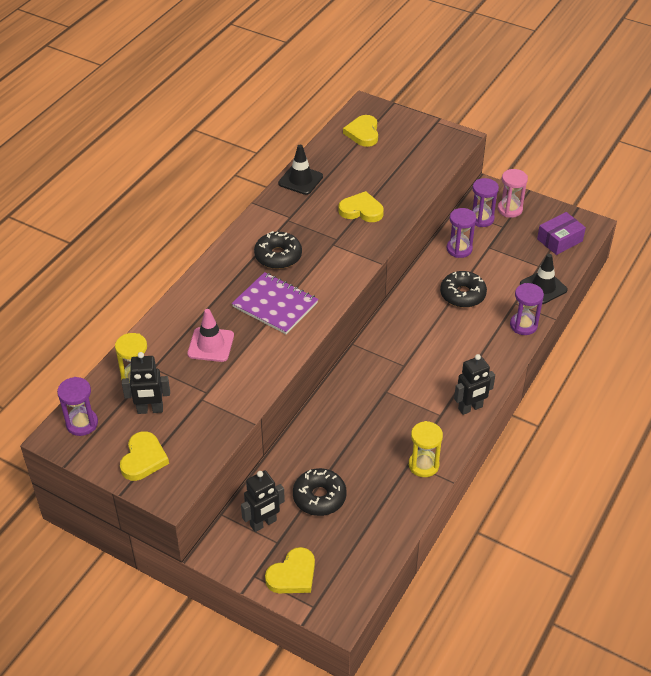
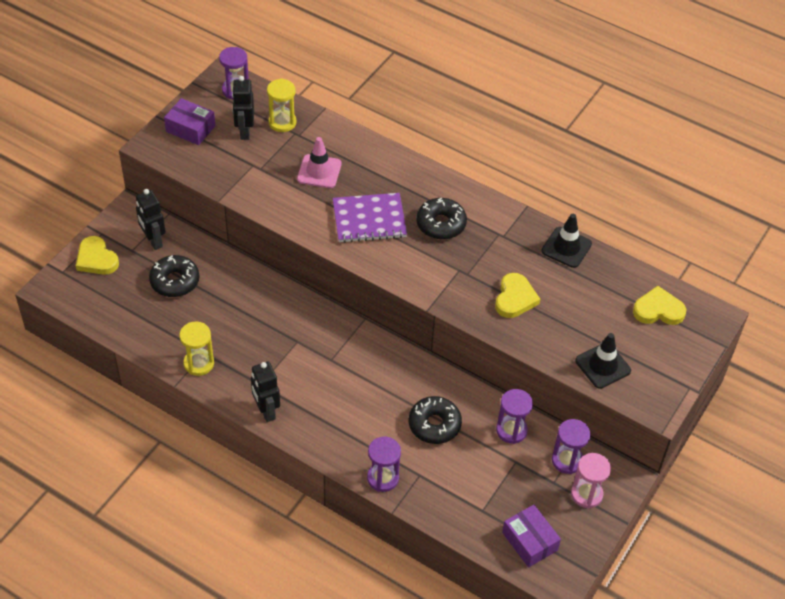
camera: 90 degrees right, 5 degrees up
yellow heart [120,431,169,481] -> purple box [164,98,215,145]
purple notebook [232,272,318,334] -> purple notebook turned 45 degrees clockwise [333,193,407,243]
black traffic cone [520,254,568,304] -> black traffic cone moved to [575,333,631,389]

